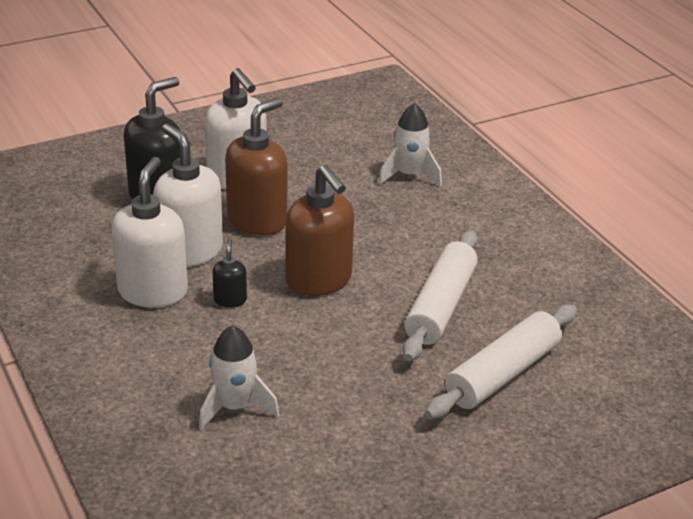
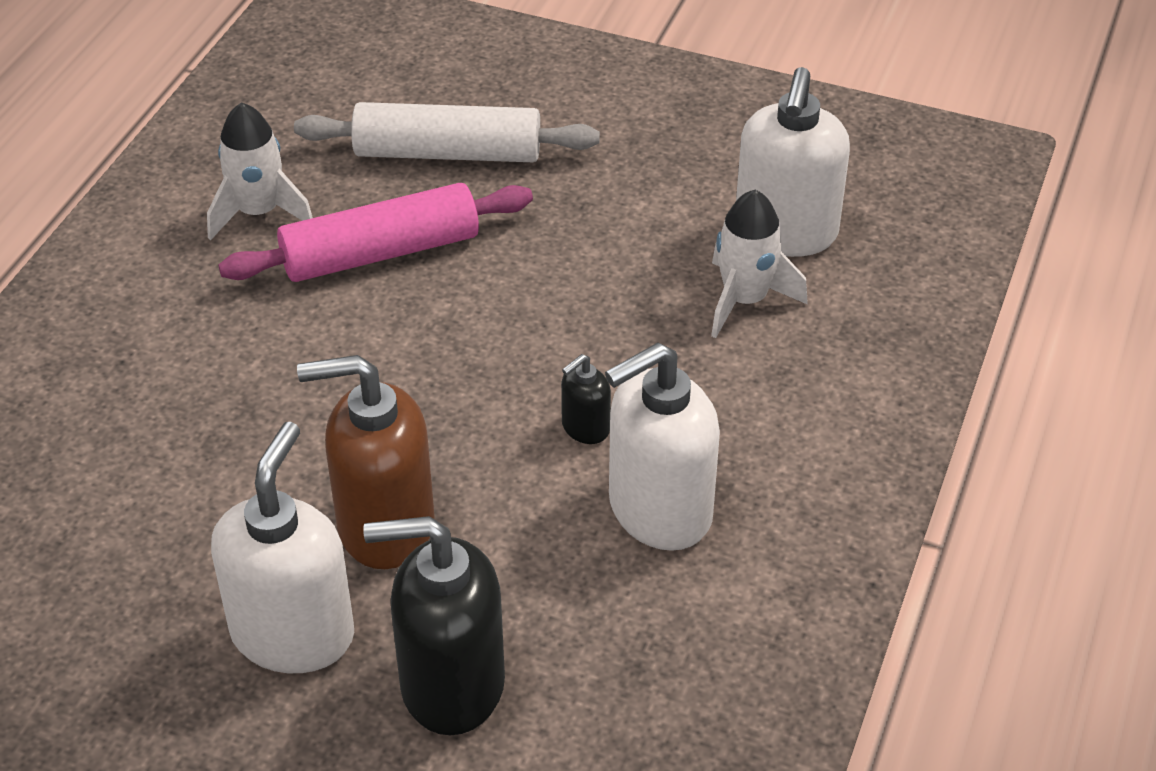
camera: 130 degrees left, 10 degrees up
white soap dispenser [153,124,223,267] -> white soap dispenser moved to [736,67,850,257]
brown soap dispenser [285,165,354,296] -> none
white rocket [378,103,442,186] -> white rocket moved to [207,102,313,240]
white rolling pin [403,230,478,361] -> pink rolling pin [218,183,533,282]

